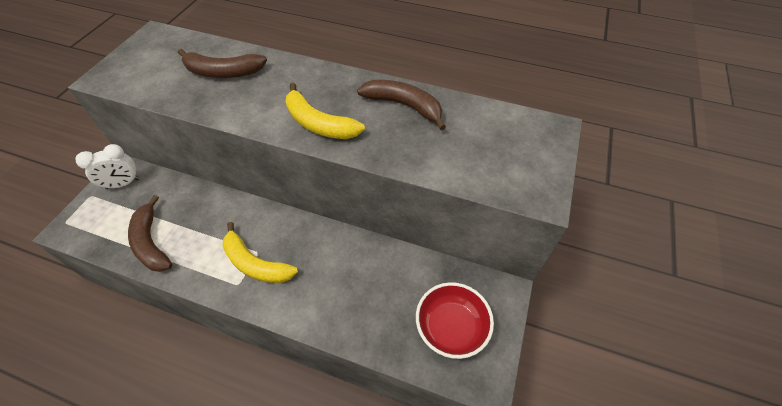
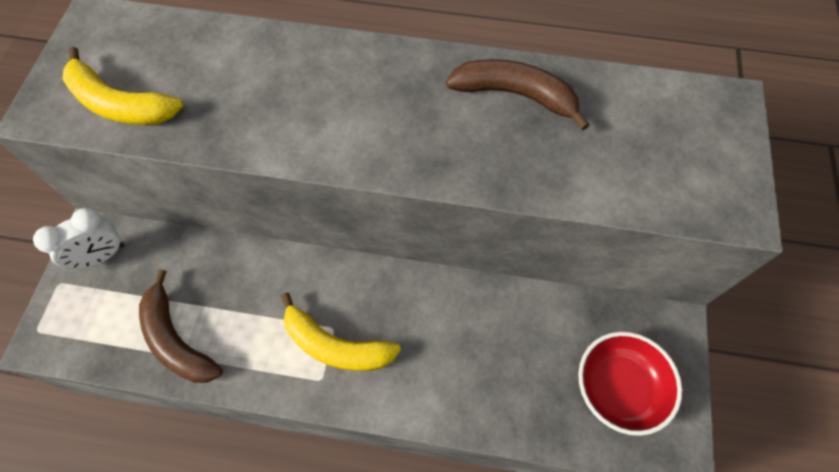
camera: 10 degrees left, 10 degrees up
brown banana [178,49,267,78] -> none
yellow banana [286,83,365,139] -> yellow banana moved to [63,47,183,125]

